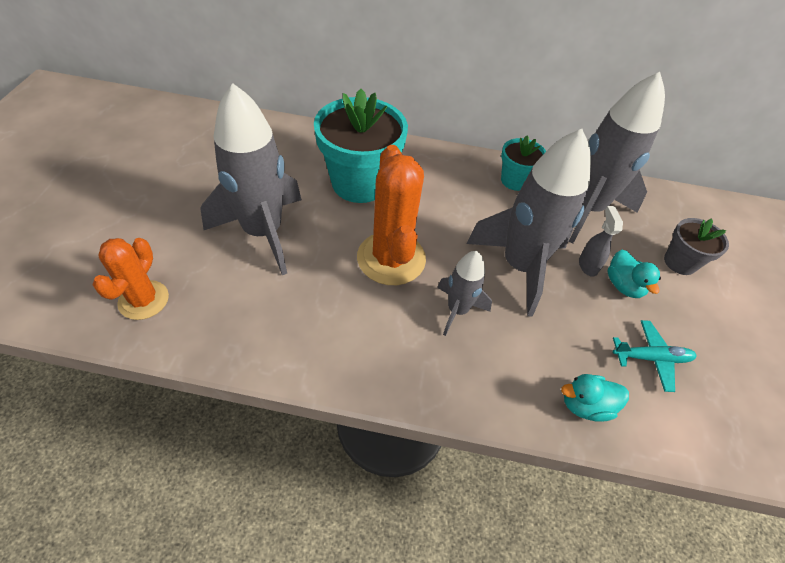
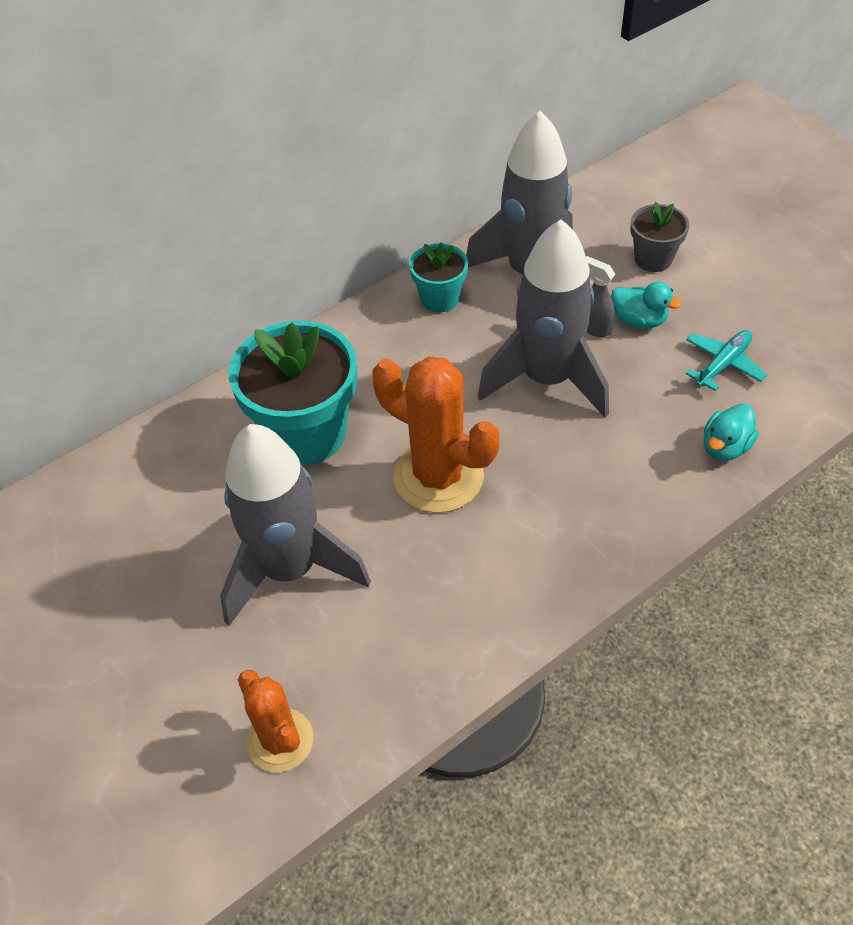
camera: 40 degrees left, 0 degrees up
grey rocket [437,251,492,336] -> none

